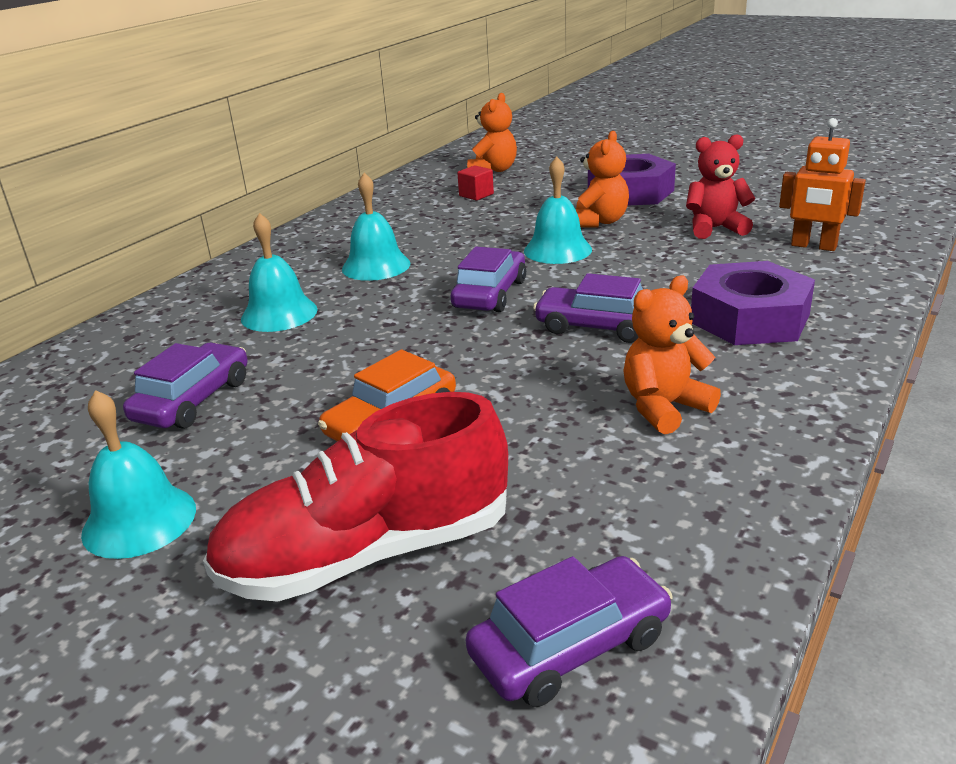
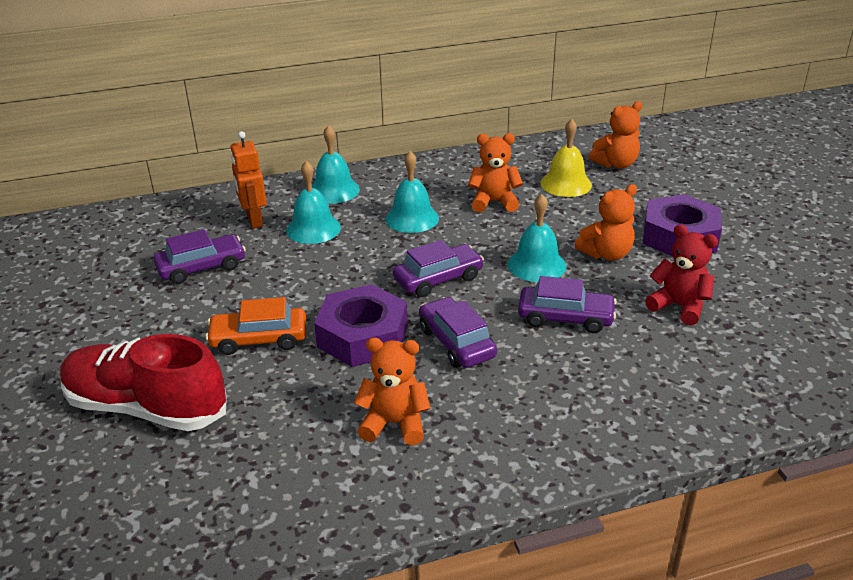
camera: 40 degrees right, 5 degrees up
turquoise bell [81,390,196,559] -> turquoise bell moved to [312,125,360,204]
red cube [457,165,494,201] -> yellow bell [541,119,592,197]
purple car [466,556,673,707] -> purple car moved to [518,276,617,333]
purple nut [691,261,815,345] -> purple nut moved to [314,284,408,367]
orange robot [779,118,866,251] -> orange robot moved to [230,131,267,229]
none -> orange teddy bear [468,133,523,213]

